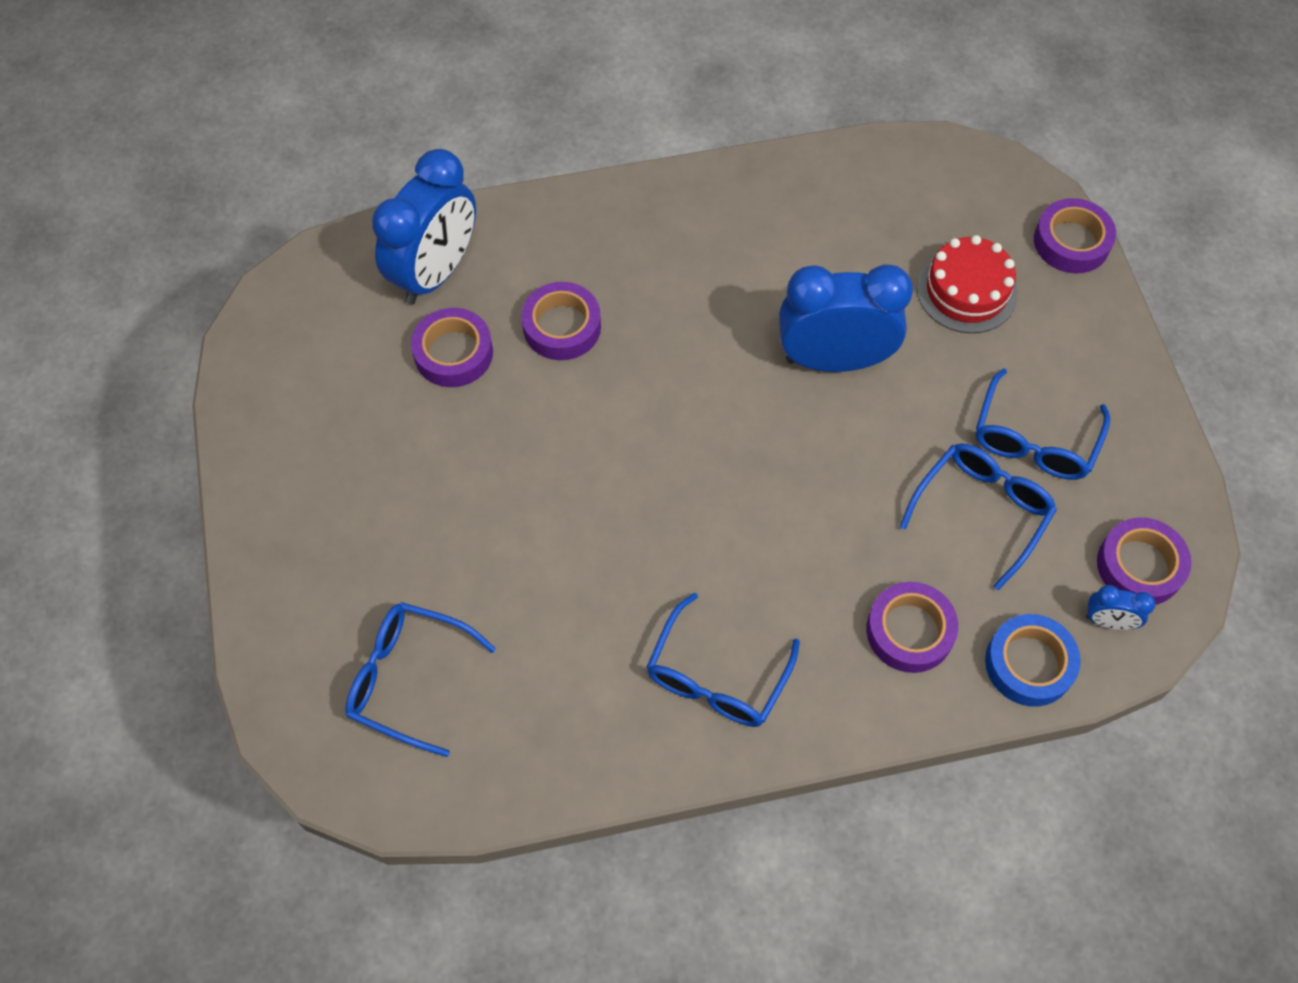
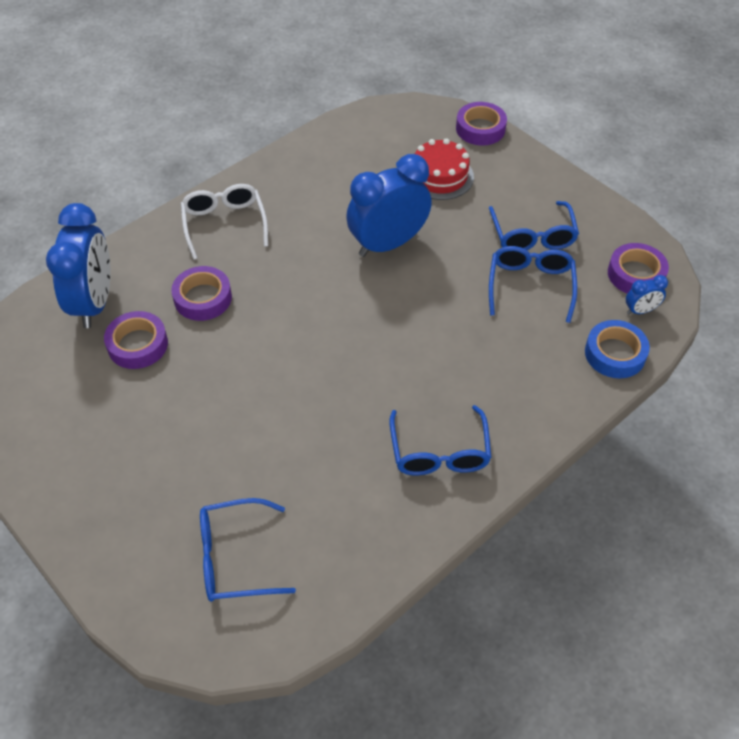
camera: 30 degrees left, 10 degrees down
purple tape [866,582,958,673] -> none
none -> white glasses [181,184,268,260]

